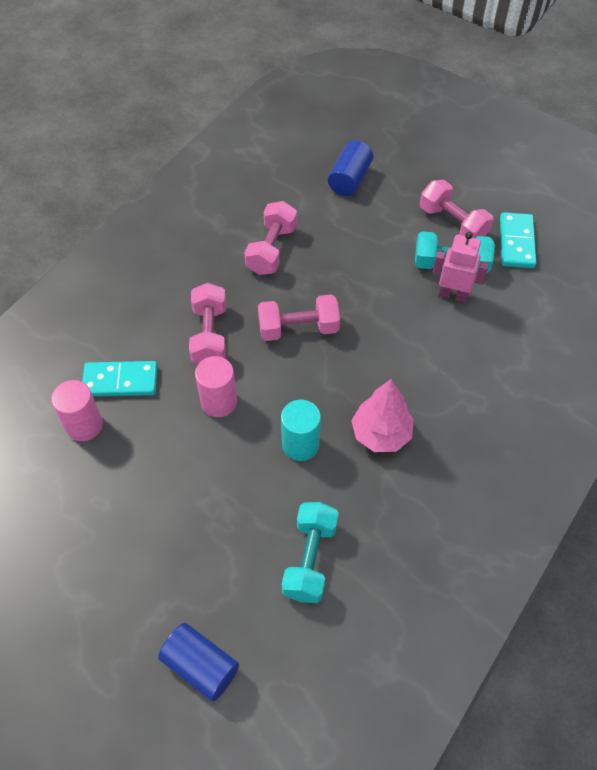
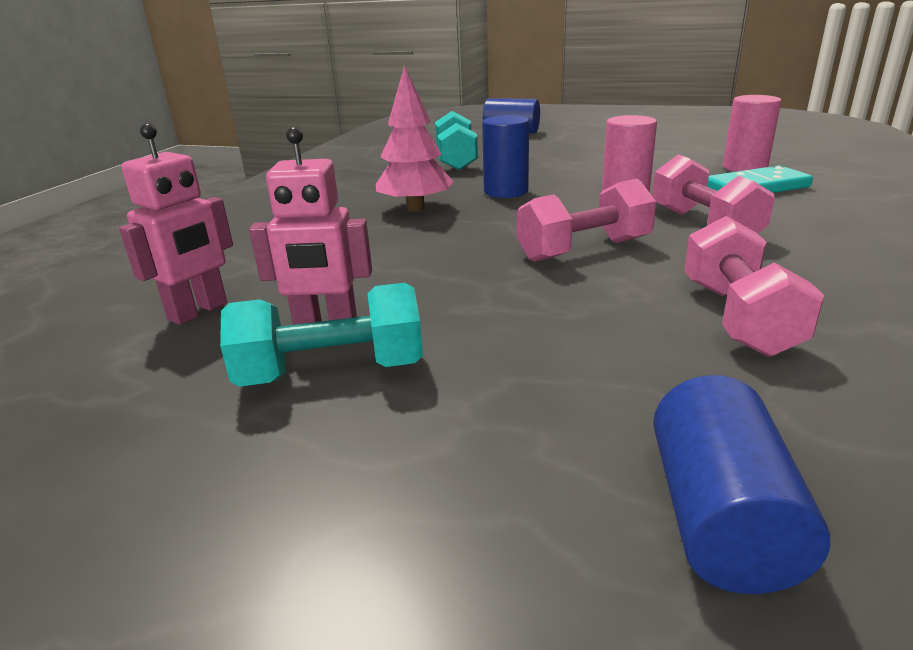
camera: 165 degrees right, 30 degrees down
turquoise cylinder [281,400,321,461] -> blue cylinder [482,115,529,198]
pink dumbbell [420,180,494,238] -> none
turquoise domino [500,212,536,268] -> none
none -> pink robot [119,123,233,325]

